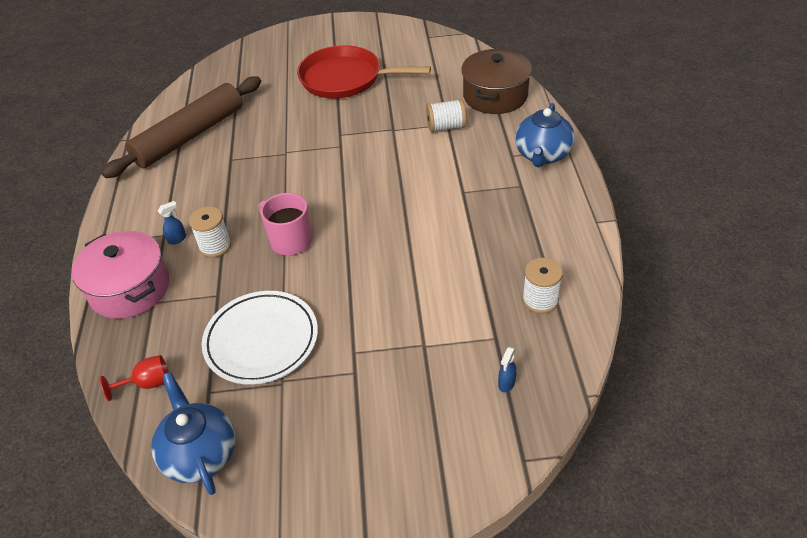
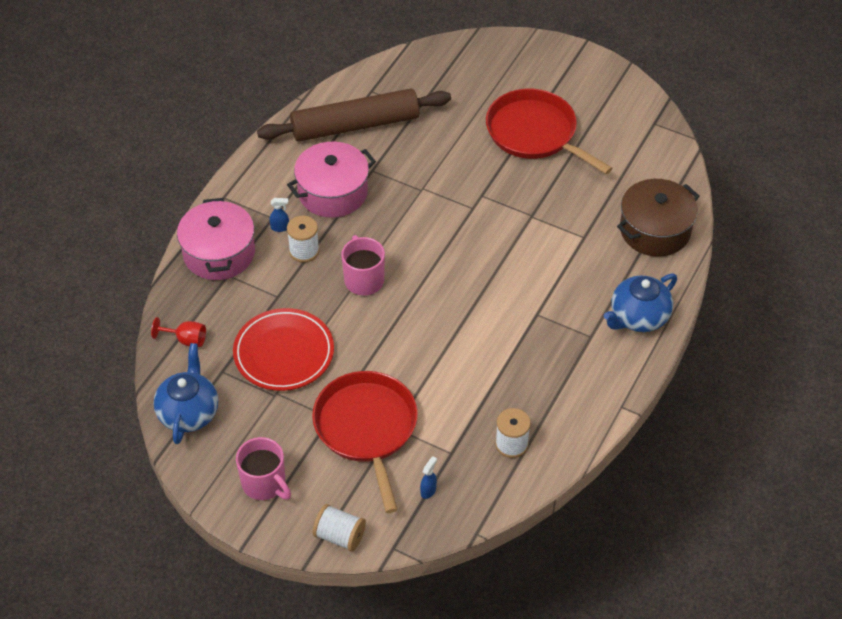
camera: 30 degrees right, 5 degrees up
white plate [202,291,318,385] -> red plate [233,308,334,391]
white spool [426,99,466,133] -> white spool moved to [313,504,366,551]
blue spray bottle [498,347,517,392] -> blue spray bottle turned 150 degrees clockwise [420,456,437,499]
none -> pink mug [236,437,291,500]
none -> pink pot [287,142,376,218]
none -> red pan [312,371,418,513]

